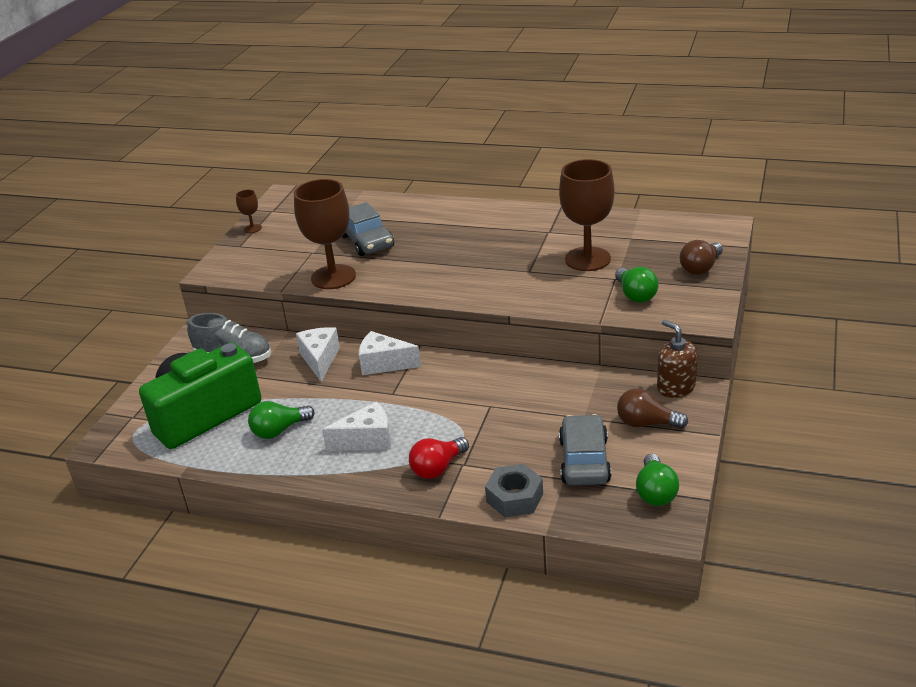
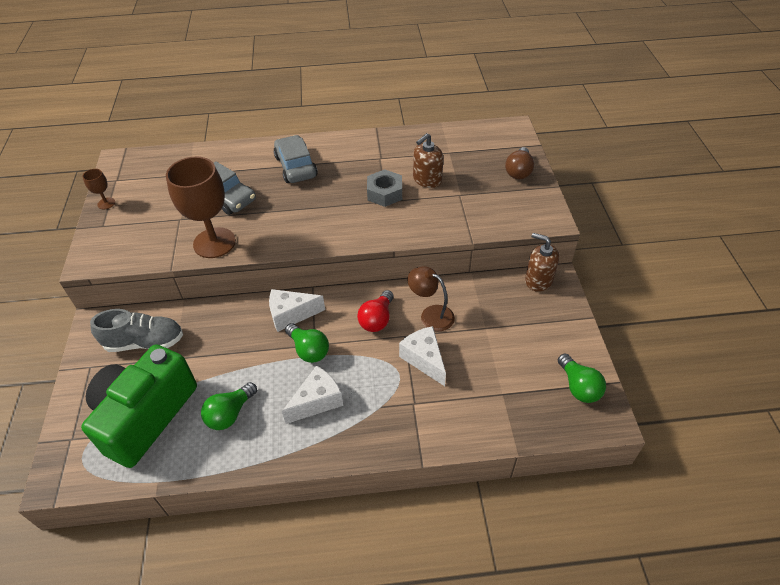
camera: 25 degrees left, 15 degrees up
white cheese [296,327,340,382] -> white cheese moved to [399,326,446,386]
red light bulb [409,437,469,479] -> red light bulb moved to [357,290,394,332]
grey nut [485,464,543,517] -> grey nut moved to [367,169,402,207]
brown goblet [559,159,615,271] -> brown soap dispenser [413,133,443,188]
grey car [559,414,612,485] -> grey car moved to [274,135,318,183]
green light bulb [615,267,658,303] -> green light bulb moved to [285,324,329,363]
brown light bulb [617,388,688,429] -> none
none -> brown lamp [407,266,455,331]

